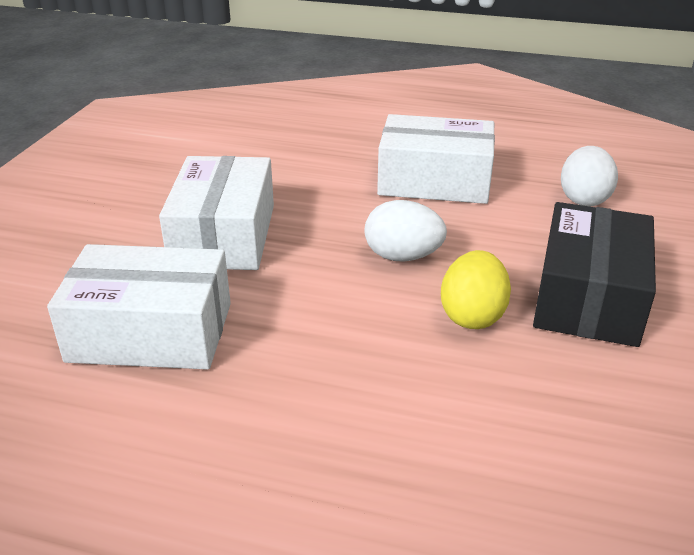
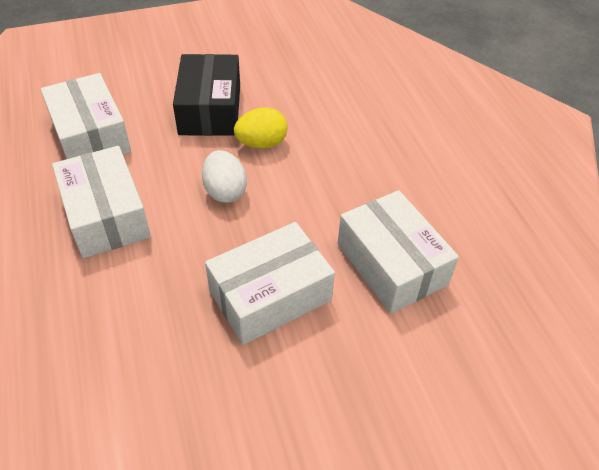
camera: 125 degrees left, 15 degrees up
black box [533,202,656,347] -> black box turned 75 degrees counterclockwise [173,54,240,136]
white egg [561,146,618,206] -> white box [41,73,131,159]

